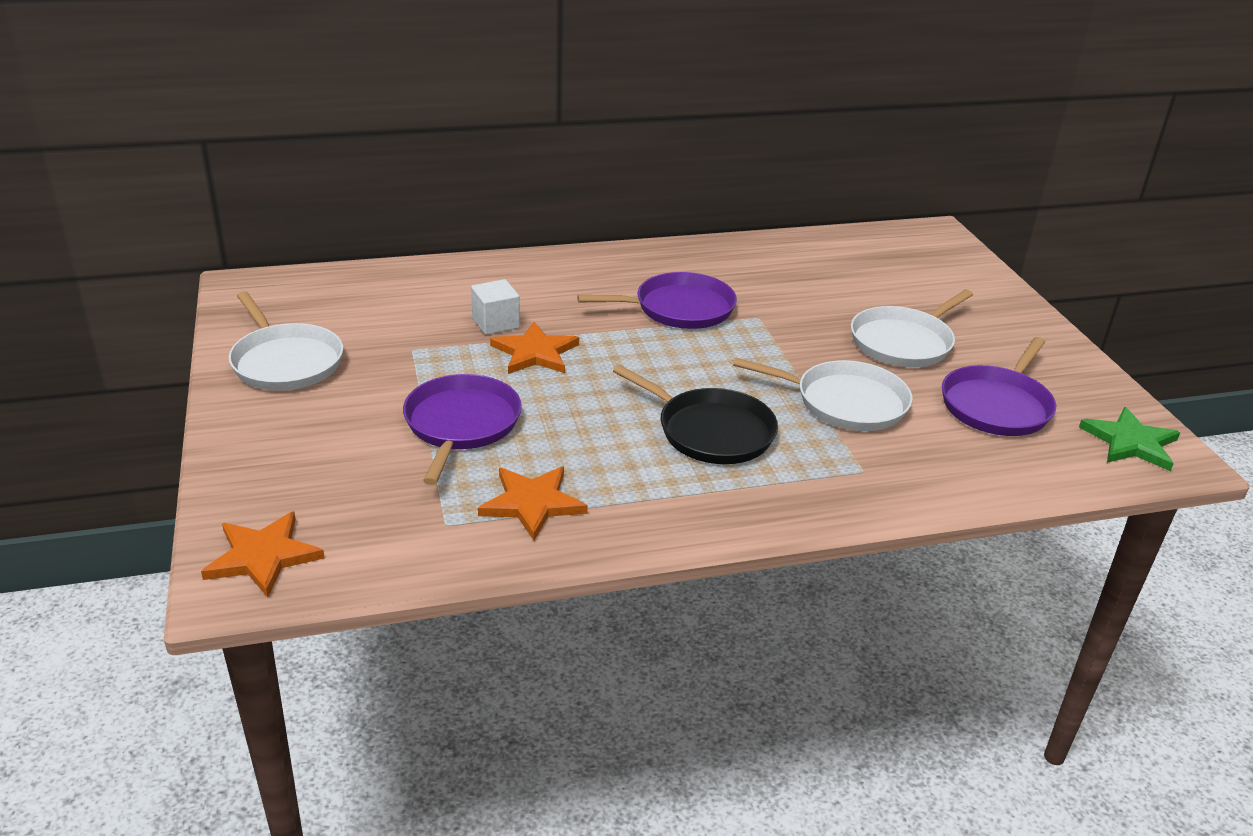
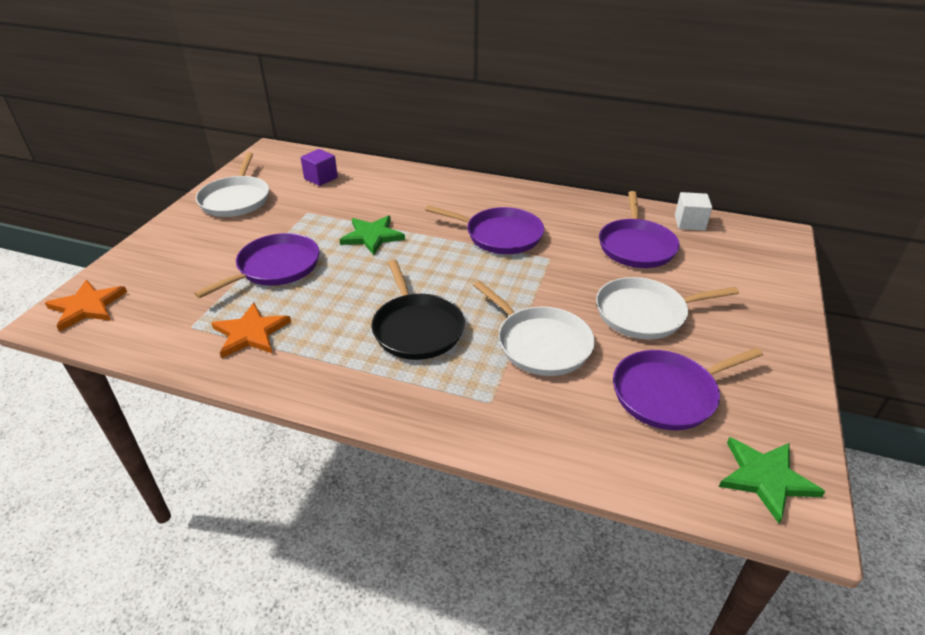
camera: 35 degrees right, 5 degrees up
white cube [471,279,520,335] -> white cube moved to [675,192,712,231]
orange star [490,322,579,374] -> green star [340,215,405,255]
none -> purple cube [300,149,338,186]
none -> purple pan [599,191,680,268]

